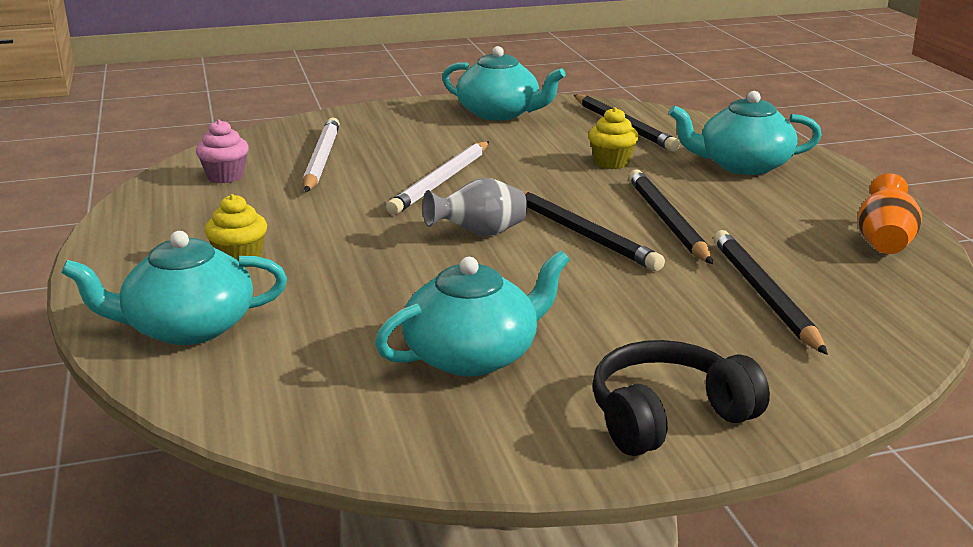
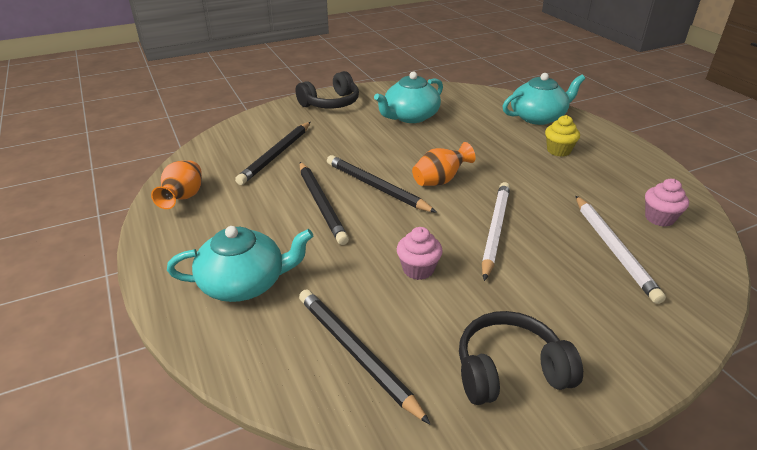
camera: 170 degrees right, 10 degrees up
grey vase [422,178,527,236] -> orange vase [412,142,476,186]
turquoise teapot [442,46,566,121] -> black headphones [459,311,583,405]
yellow cupcake [588,107,639,169] -> none
black pencil [713,230,828,355] -> black pencil turned 45 degrees clockwise [235,122,311,185]
none -> pink cupcake [397,227,443,280]

